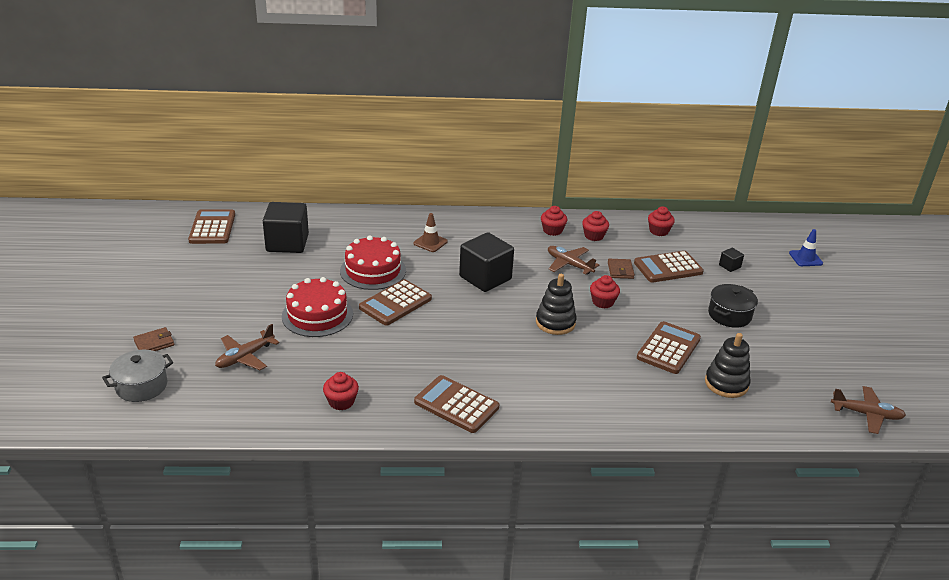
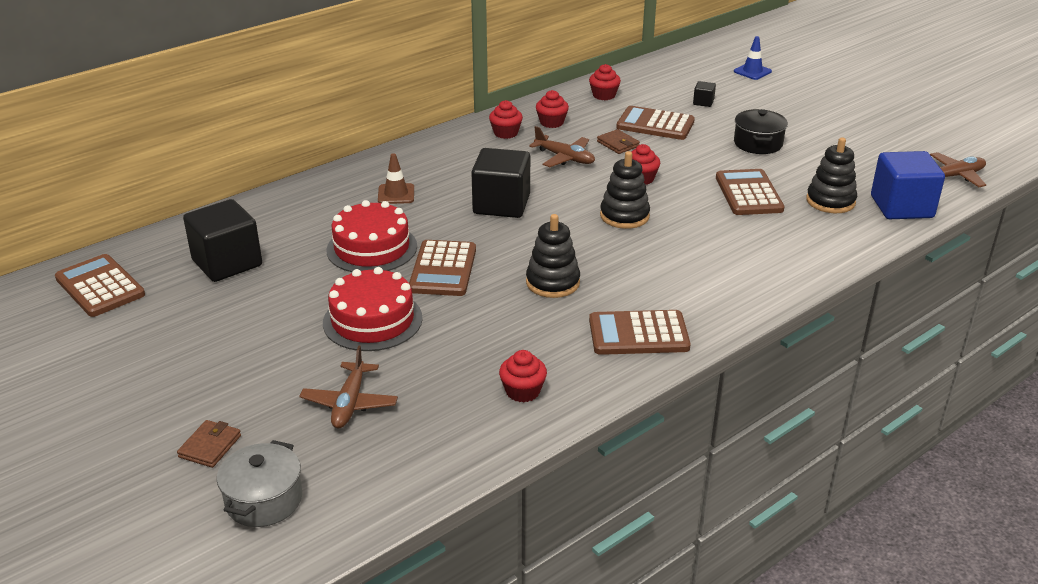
camera: 35 degrees left, 0 degrees up
brown plane [548,246,599,275] -> brown plane turned 150 degrees counterclockwise [529,126,595,167]
brown calculator [634,251,704,282] -> brown calculator turned 75 degrees clockwise [616,106,695,140]
none -> black stacking toy [526,214,580,298]
none -> blue cube [871,151,945,219]

